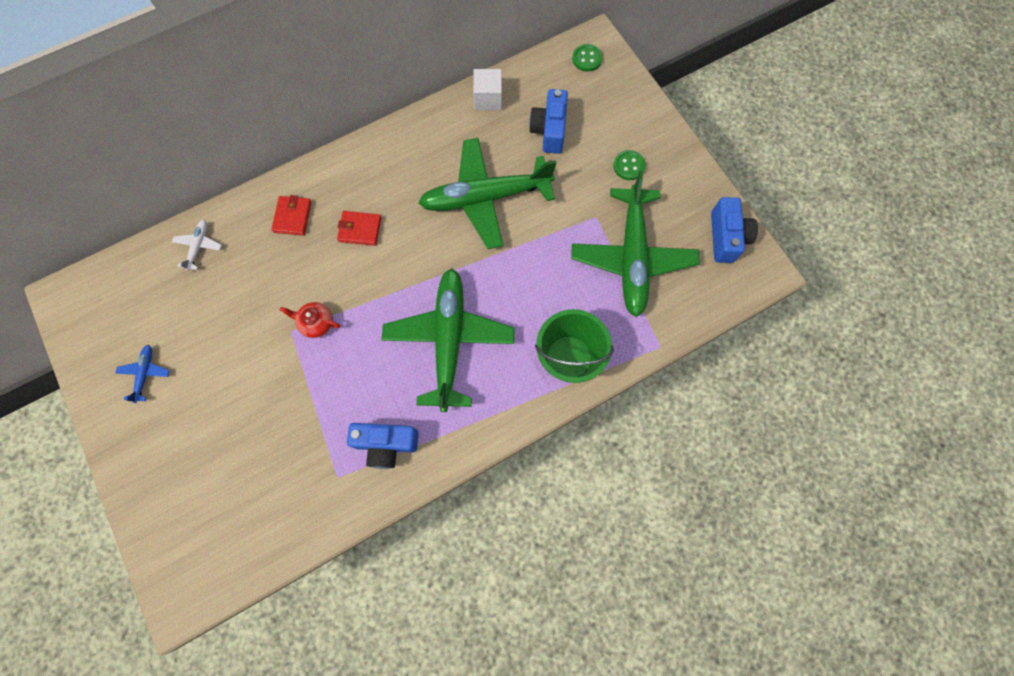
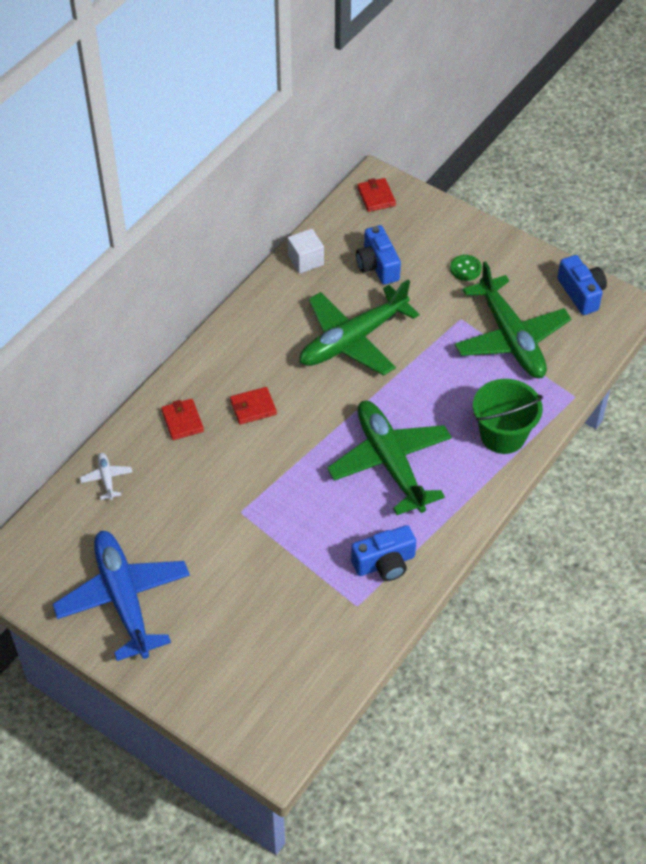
camera: 25 degrees left, 20 degrees down
blue plane [115,345,170,403] -> blue plane [53,531,190,661], size x2.50
red teapot [279,302,340,338] -> none
green button [572,44,603,72] -> red wallet [358,178,396,212]

